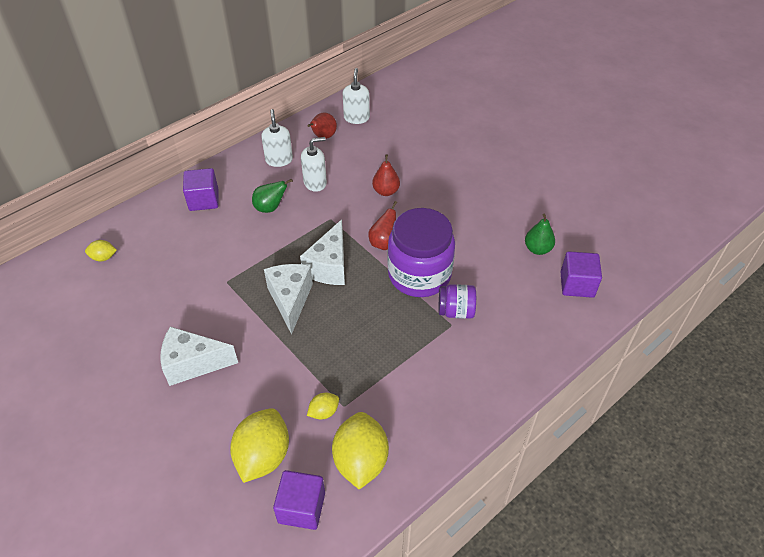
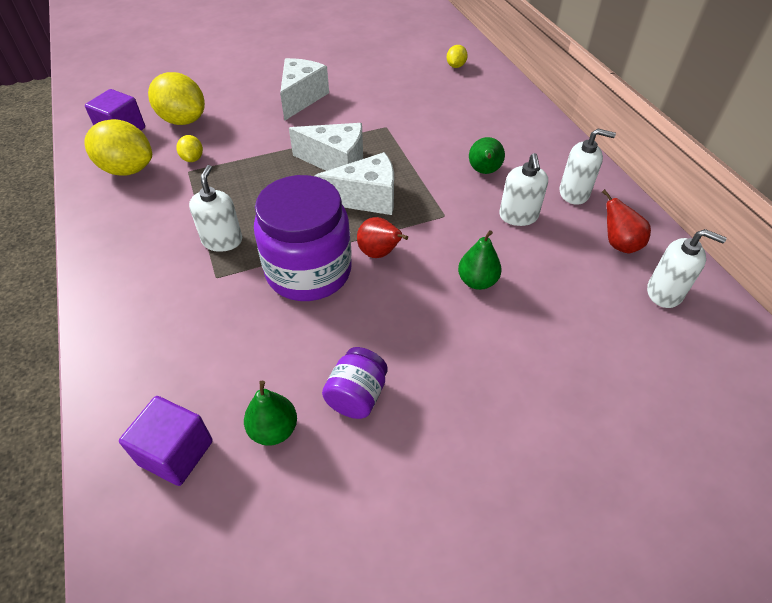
camera: 110 degrees right, 0 degrees up
purple cube [183,168,218,211] -> none
white cheese [300,219,345,285] -> white cheese turned 135 degrees clockwise [314,152,394,215]
red pear [372,155,400,196] -> green pear [458,230,502,290]
purple jar [439,284,476,319] -> purple jar moved to [322,347,388,419]
none -> white soap dispenser [189,165,242,252]

